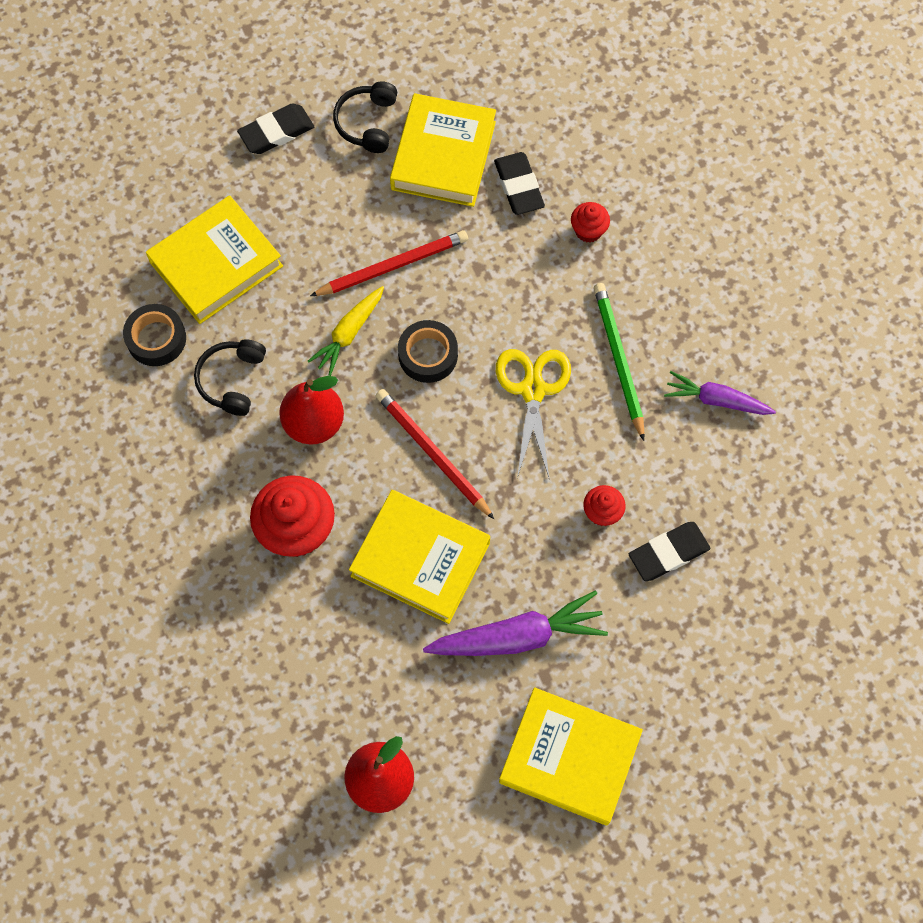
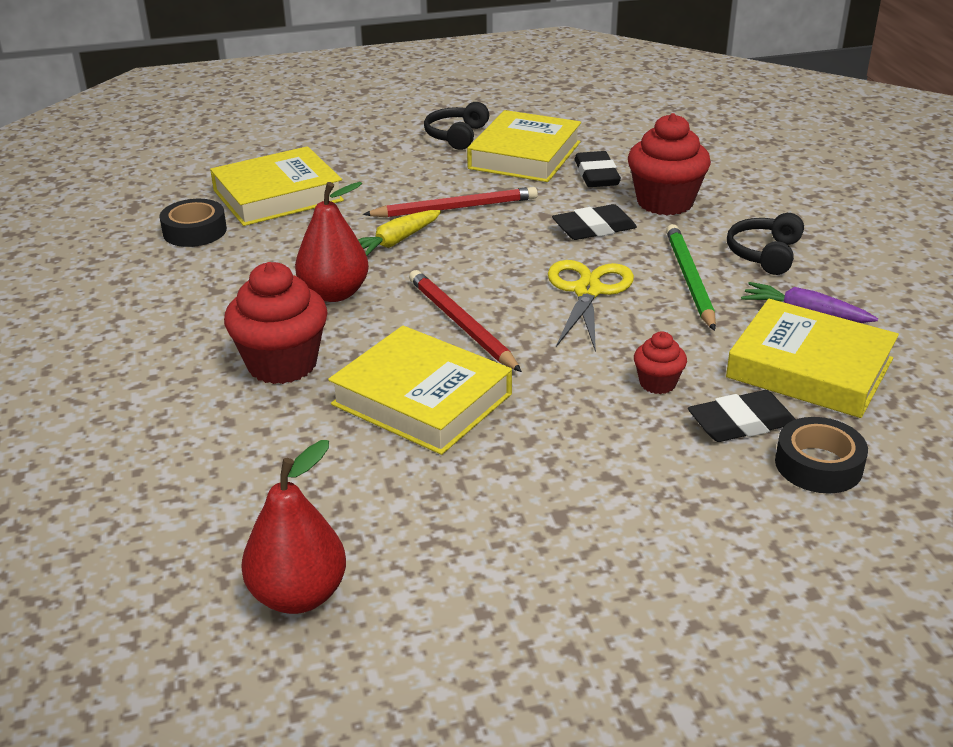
camera: 10 degrees right, 35 degrees down
black headphones [194,340,266,416] -> black headphones moved to [727,213,804,275]
black eraser [237,104,314,154] -> black eraser moved to [552,204,637,240]
black tape [398,320,458,383] -> black tape moved to [775,417,868,493]
purple carrot [423,591,608,656] -> none
yellow book [499,687,643,826] -> yellow book moved to [726,299,899,418]
red cupcake [571,202,610,243] -> red cupcake [628,113,711,215], size x1.96

